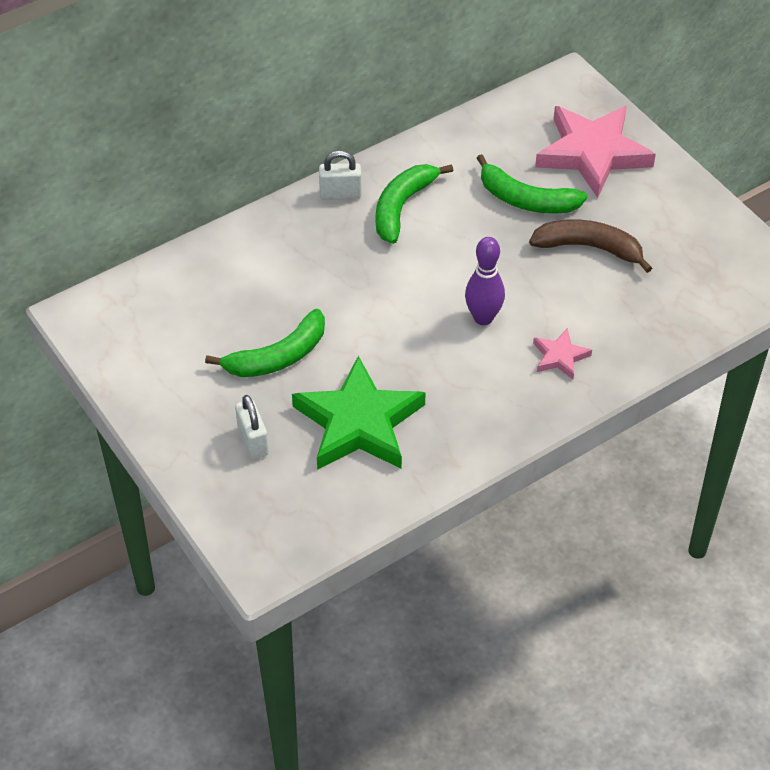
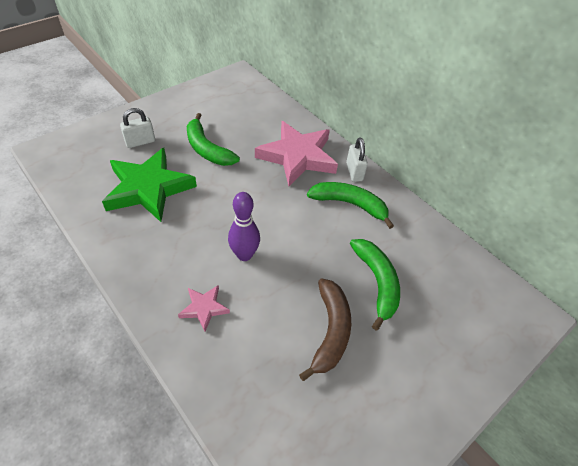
camera: 80 degrees right, 0 degrees up
green banana [477,154,587,214] -> green banana turned 150 degrees clockwise [350,239,400,330]
pink star [535,106,656,198] -> pink star moved to [255,121,338,186]

